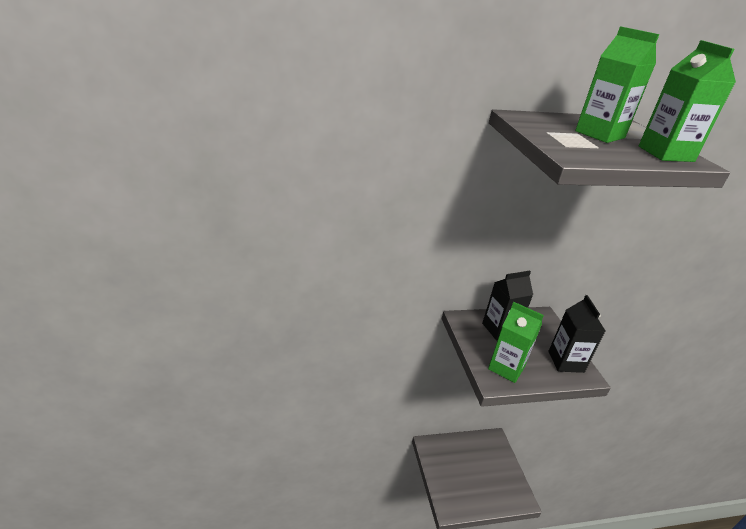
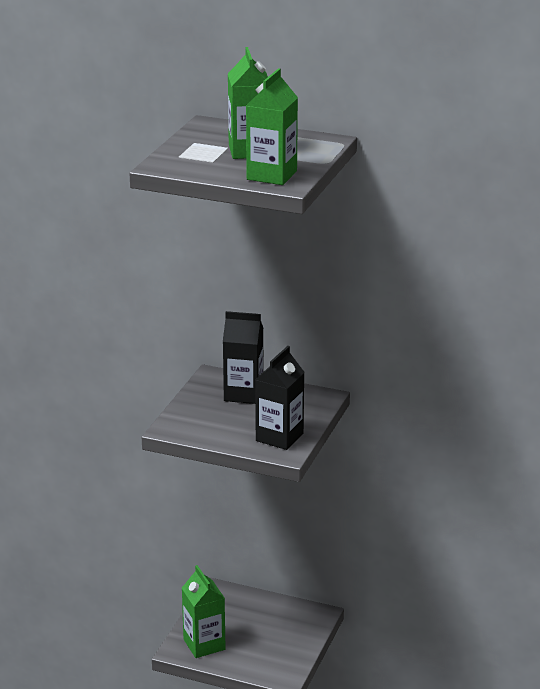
camera: 35 degrees right, 5 degrees down
green carton [488,302,544,383] -> green carton moved to [182,565,226,658]

